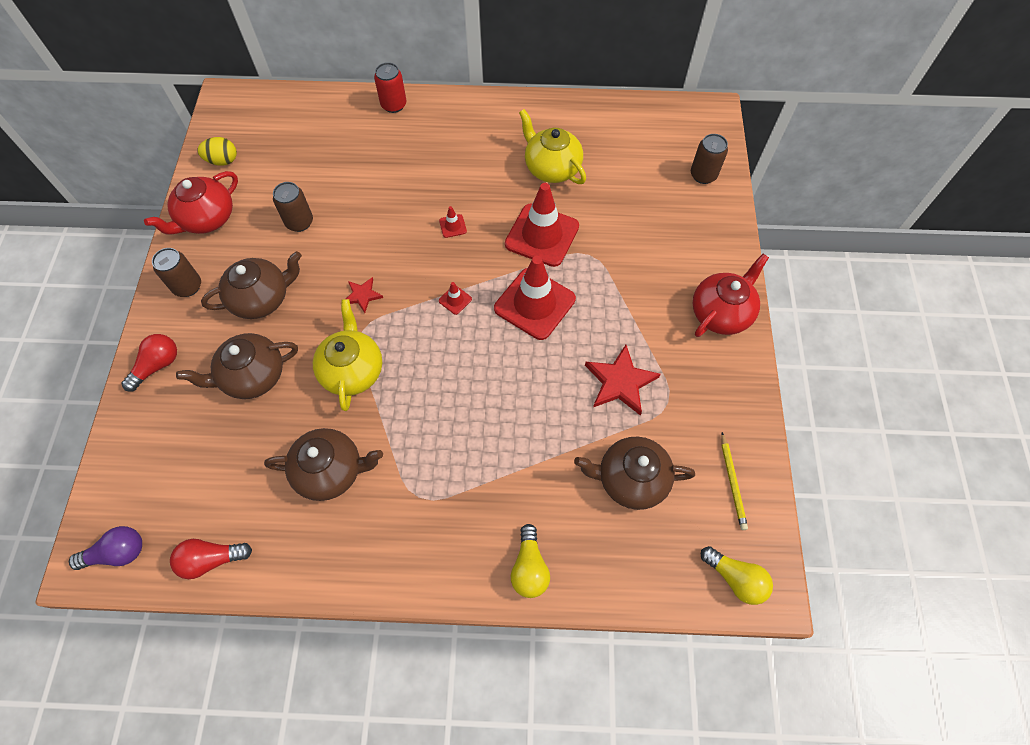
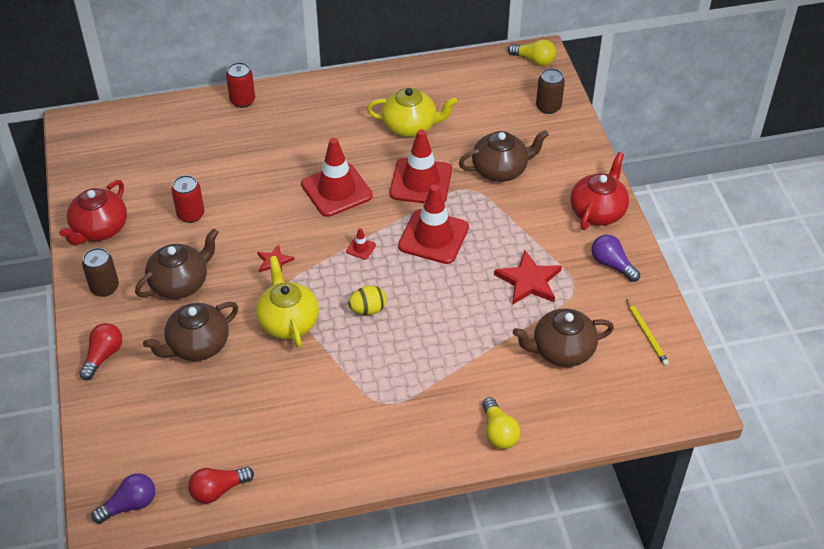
camera: 15 degrees left, 15 degrees down
yellow egg [197,137,237,166] -> yellow egg moved to [348,285,387,315]
brown teapot [264,428,383,501] -> brown teapot moved to [459,130,549,182]
brown can [273,182,313,232] -> red can [171,175,204,223]
red traffic cone [439,206,467,238] -> red traffic cone [301,138,373,217], size x2.49
yellow teapot [519,109,586,184] -> yellow teapot turned 150 degrees clockwise [367,88,458,137]
yellow light bulb [701,546,773,605] -> yellow light bulb moved to [508,39,556,66]
none -> purple light bulb [591,235,640,282]

